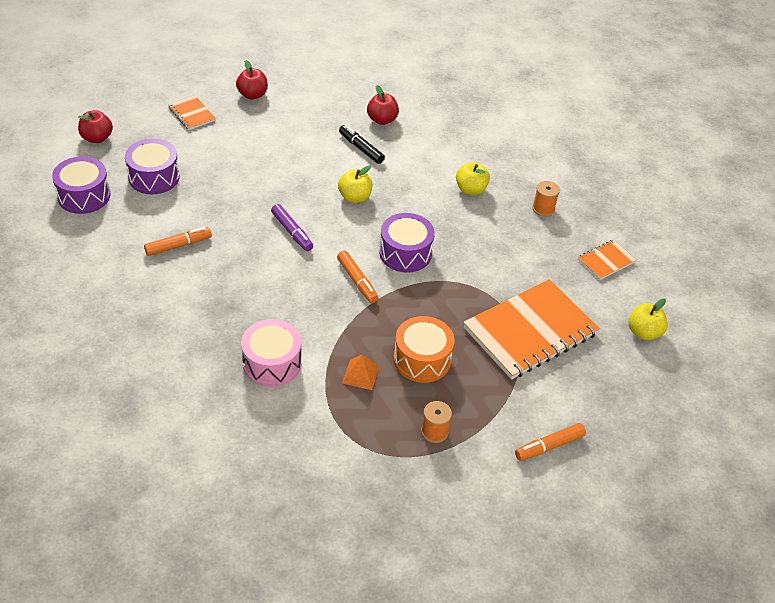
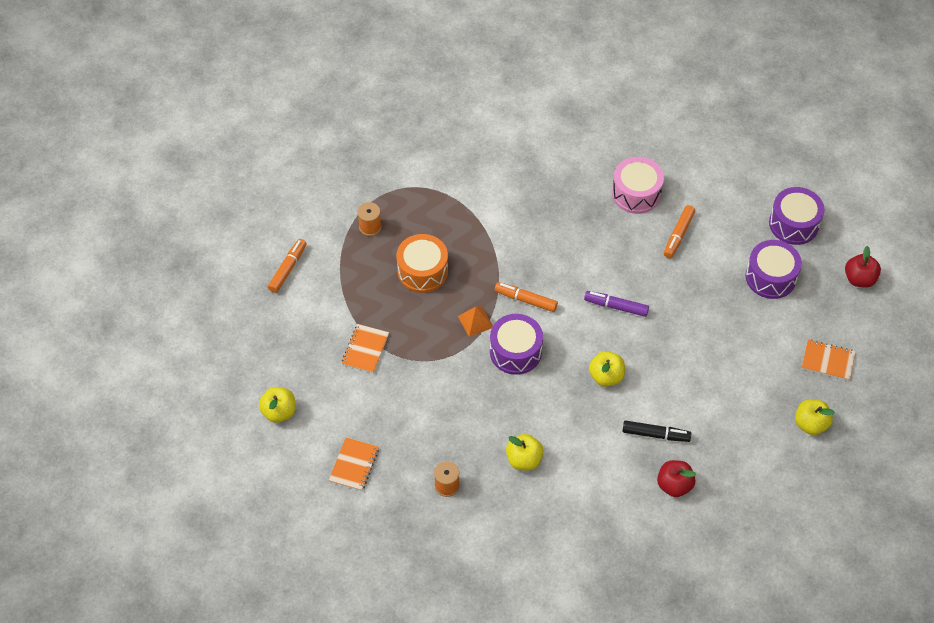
camera: 145 degrees right, 10 degrees up
red apple [236,60,268,100] -> yellow apple [795,399,835,435]
pink drum [241,319,302,387] -> pink drum moved to [612,157,664,214]
orange pyramid [342,354,379,390] -> orange pyramid moved to [458,306,493,337]
orange notebook [463,279,600,379] -> orange notebook [342,324,389,373], size x0.46

